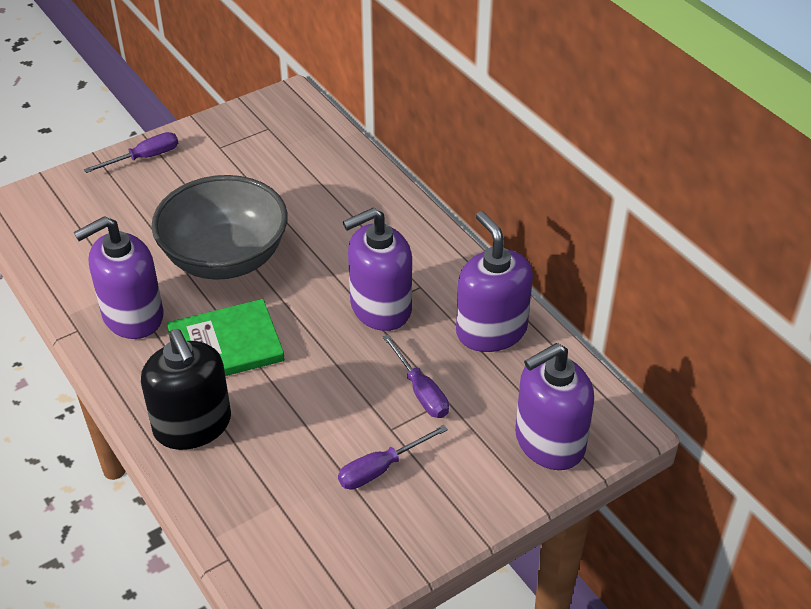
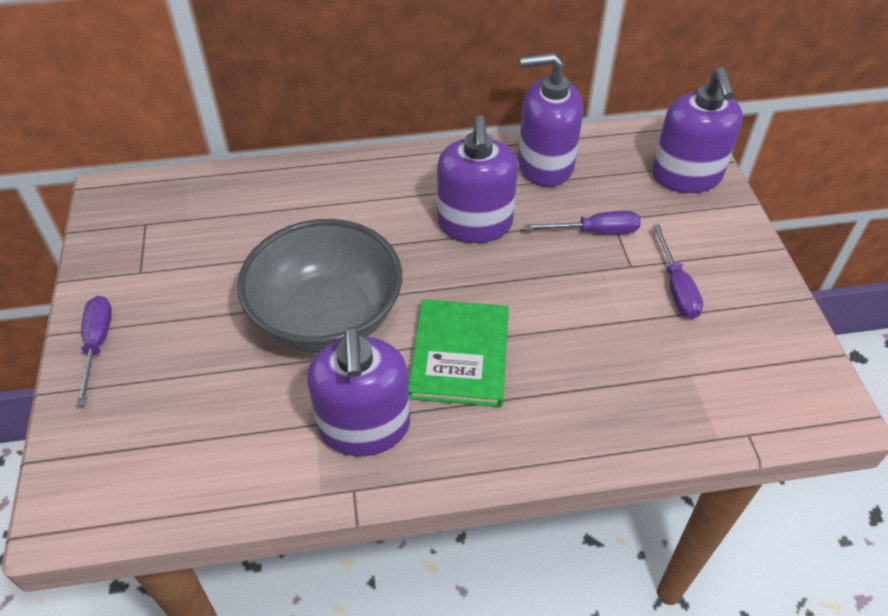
camera: 65 degrees left, 5 degrees up
black soap dispenser [141,329,231,450] -> none

